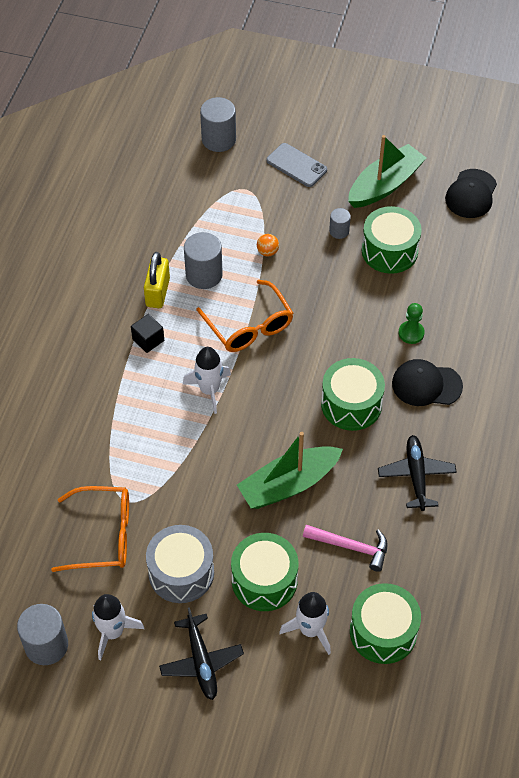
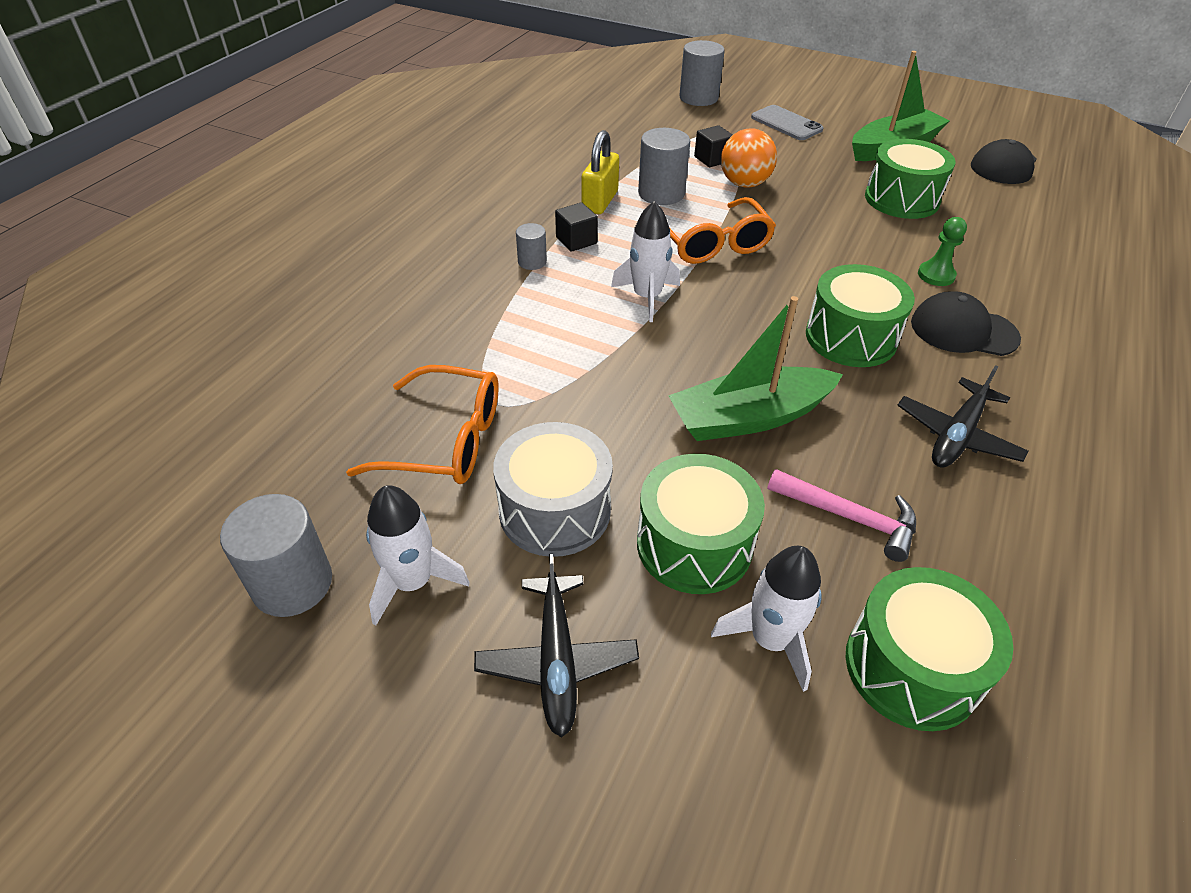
camera: 10 degrees right, 10 degrees down
orange ball [257,234,279,256] -> orange ball [721,128,777,188], size x1.92
grey cylinder [329,208,351,239] -> grey cylinder moved to [516,223,547,270]
black plane [378,435,457,511] -> black plane turned 150 degrees counterclockwise [897,365,1029,468]
none -> black cube [694,125,732,167]

